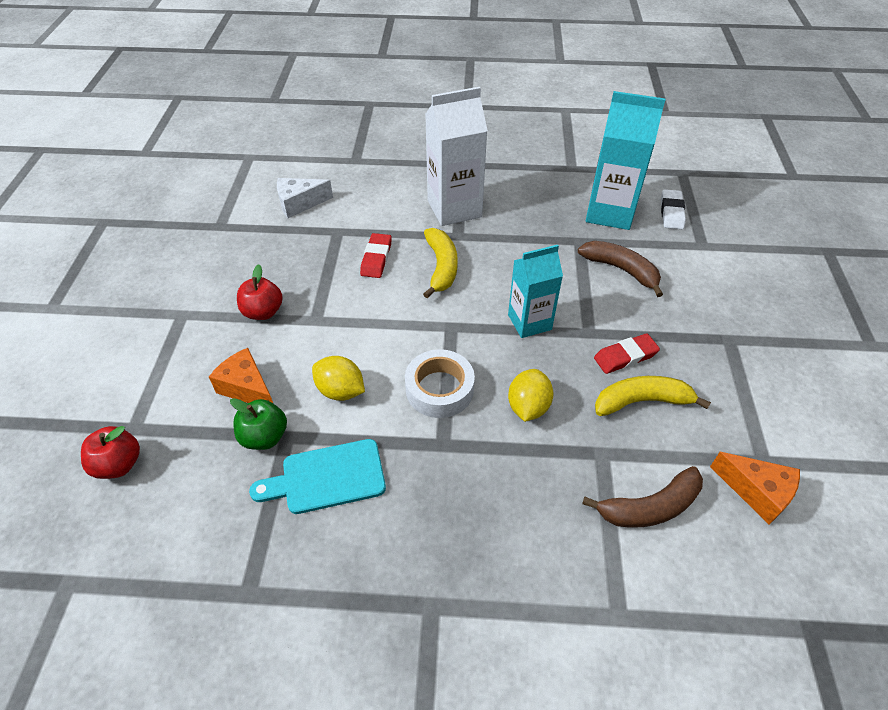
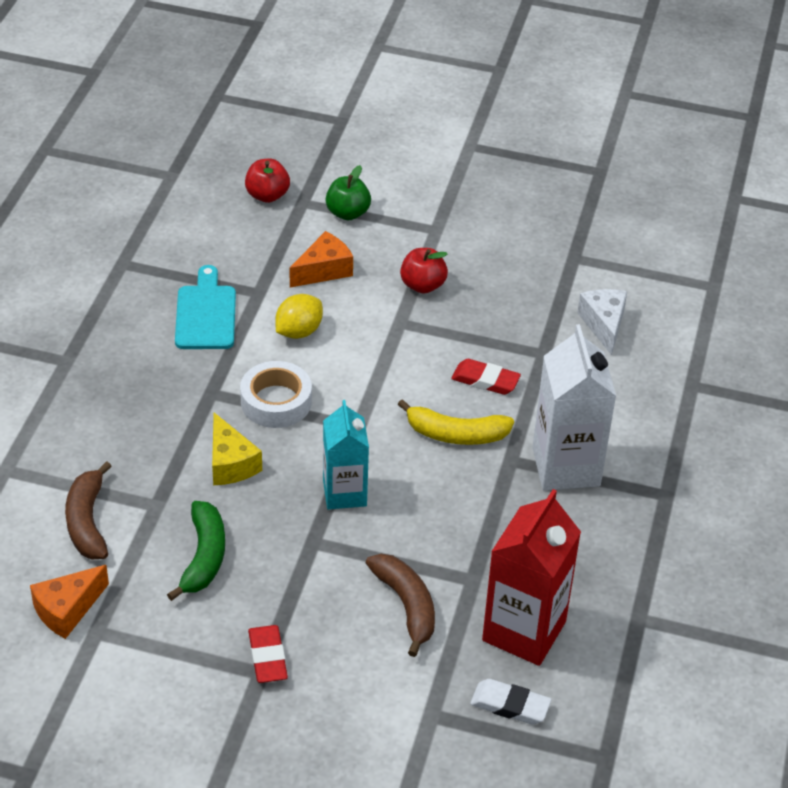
camera: 100 degrees right, 5 degrees down
green apple [230,398,287,450] -> green apple moved to [326,165,371,221]
yellow lemon [508,369,554,422] -> yellow cheese [212,413,262,485]
brown banana [578,241,663,297] -> brown banana turned 75 degrees counterclockwise [366,554,435,657]
turquoise carton [586,91,666,230] -> red carton [482,489,581,666]
red eraser [594,333,660,374] -> red eraser moved to [248,625,288,683]
yellow banana [595,376,711,416] -> green banana [167,501,225,601]

